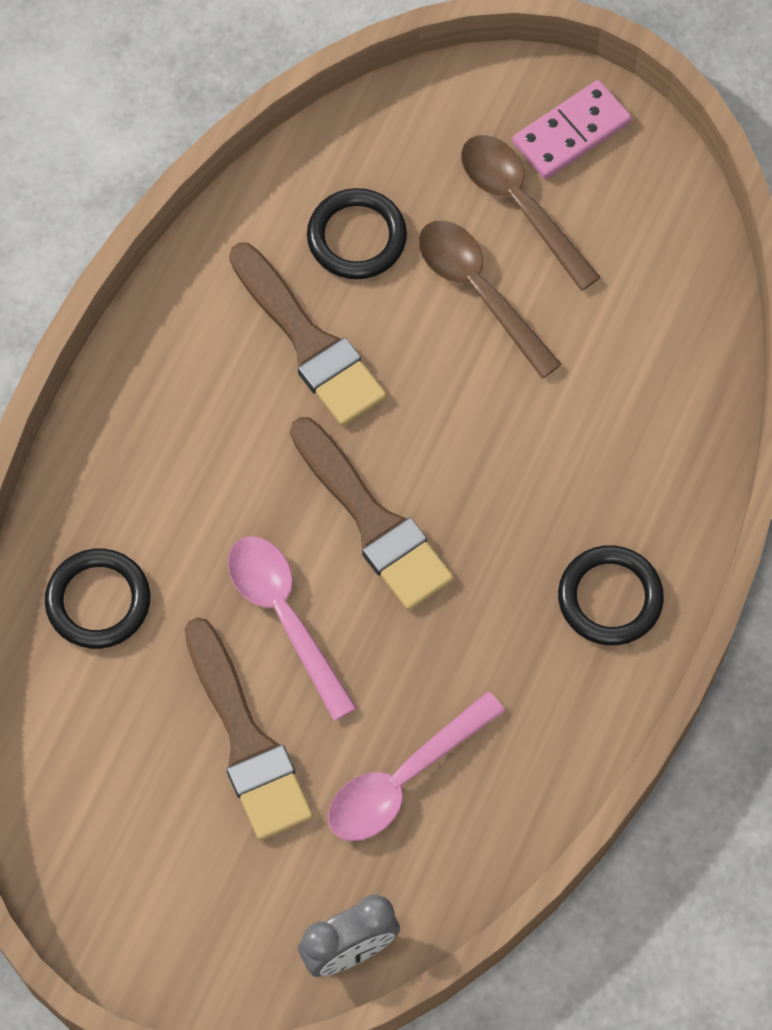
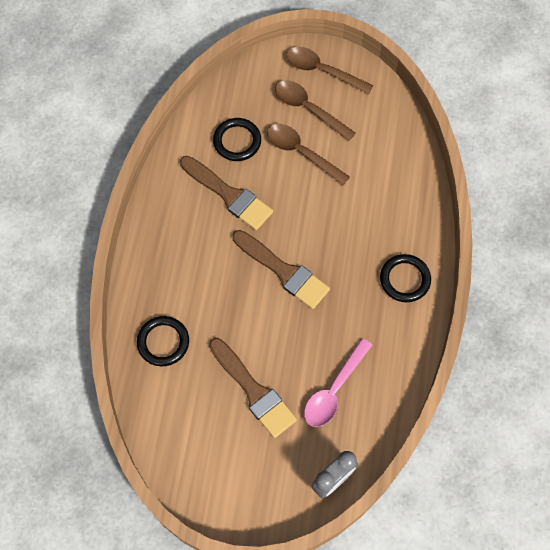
camera: 15 degrees left, 0 degrees up
pink spoon [228,536,357,721] -> none
pink domino [512,80,632,179] -> brown spoon [286,47,374,94]

